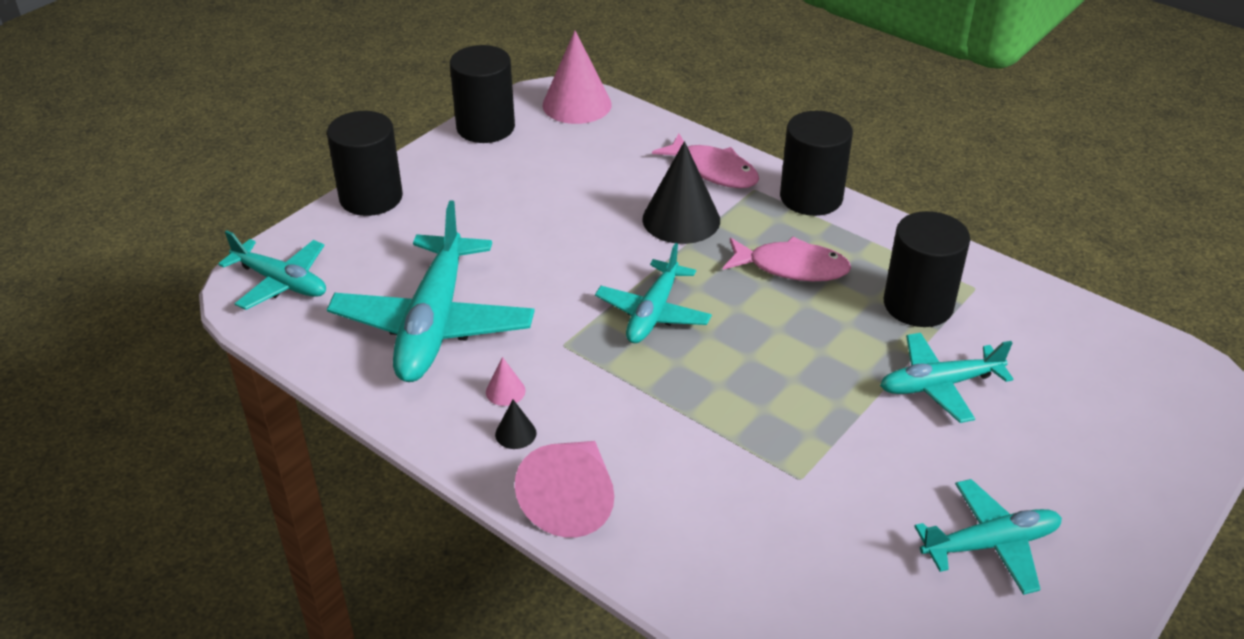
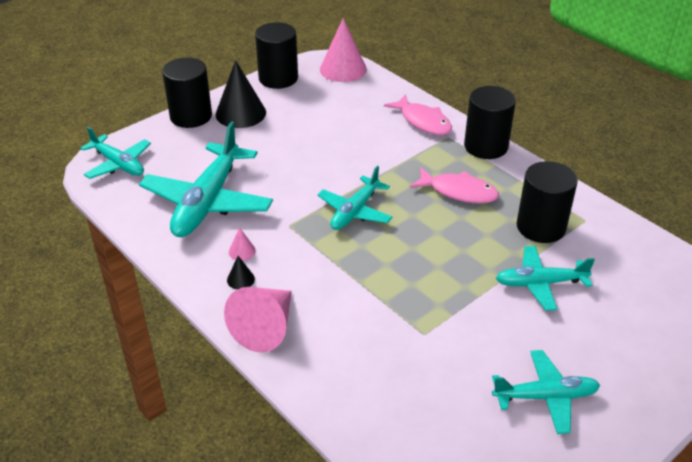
camera: 10 degrees right, 0 degrees up
black cone [642,141,720,244] -> black cone moved to [215,60,266,128]

